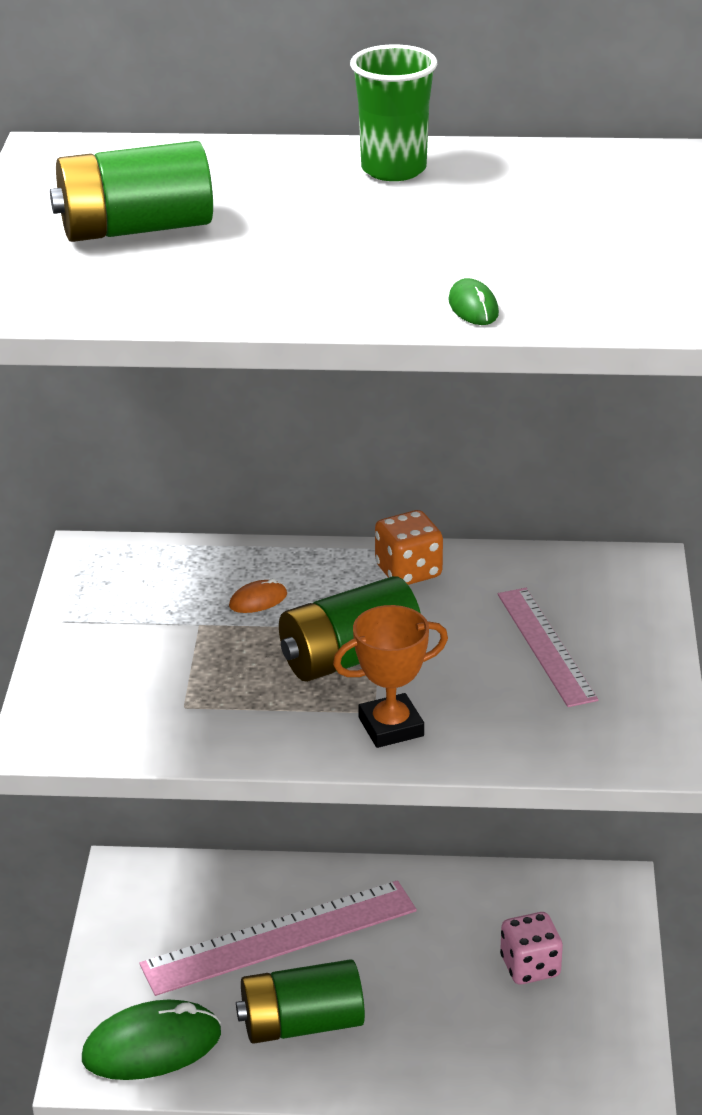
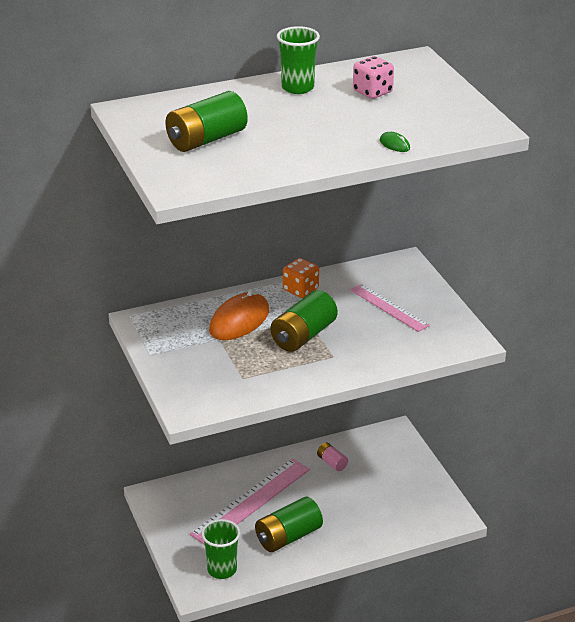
camera: 25 degrees left, 0 degrees up
green mouse [82,999,221,1080] -> green cup [201,519,240,579]
orange mouse [229,578,287,613] -> orange mouse [209,289,269,340], size x2.40
orange trophy [333,605,448,748] -> none
pink dice [500,912,563,985] -> pink dice moved to [353,56,394,99]
none -> pink battery [317,442,348,471]

